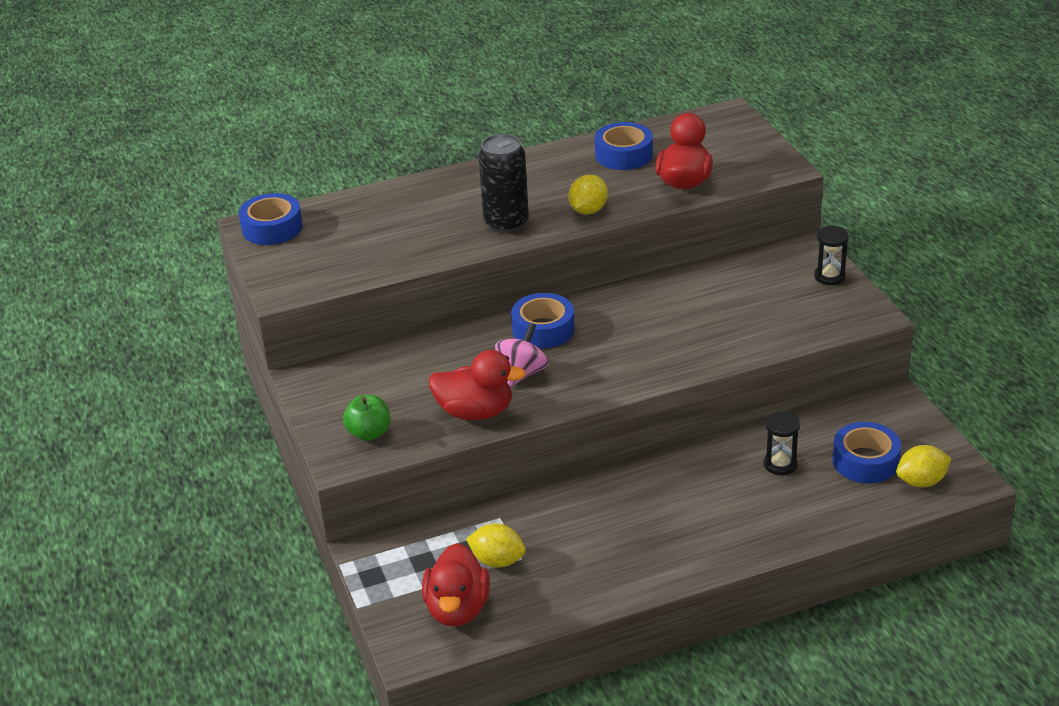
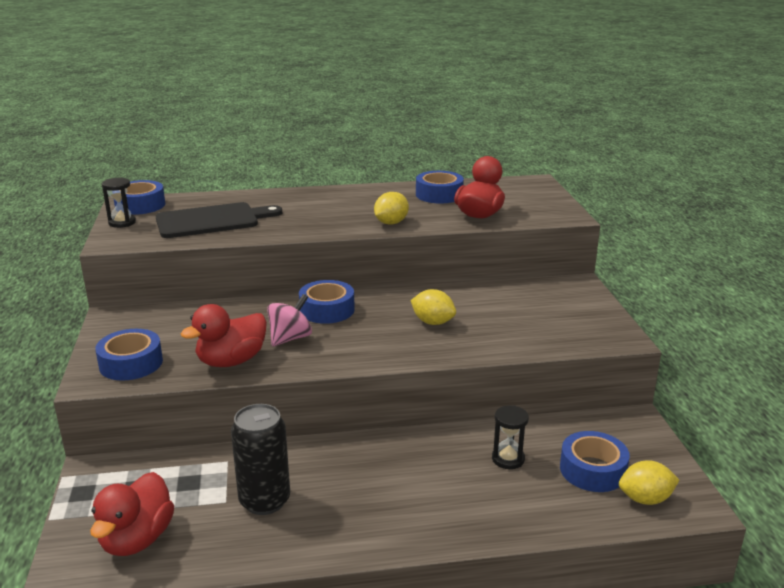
camera: 10 degrees right, 10 degrees down
green apple [343,395,391,441] -> blue tape [95,329,163,381]
red duck [428,350,526,420] -> red duck turned 120 degrees clockwise [181,304,267,367]
yellow lemon [466,524,526,568] -> yellow lemon moved to [411,289,456,325]
black can [478,134,529,233] -> black can moved to [231,404,290,515]
black hourglass [814,225,849,285] -> black hourglass moved to [102,177,136,228]
none -> black cutting board [156,202,282,238]

